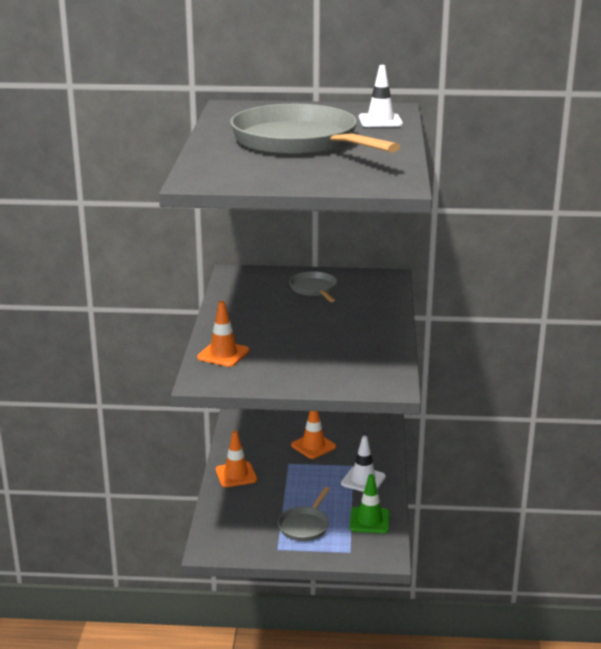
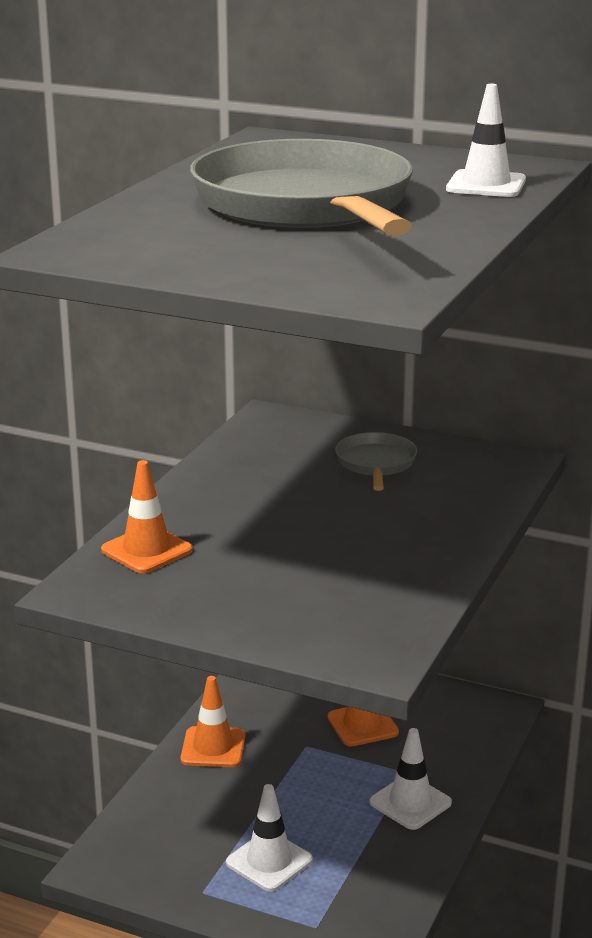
camera: 20 degrees right, 0 degrees up
grey pan [278,487,330,541] -> white traffic cone [226,784,313,892]
green traffic cone [350,474,390,533] -> none

